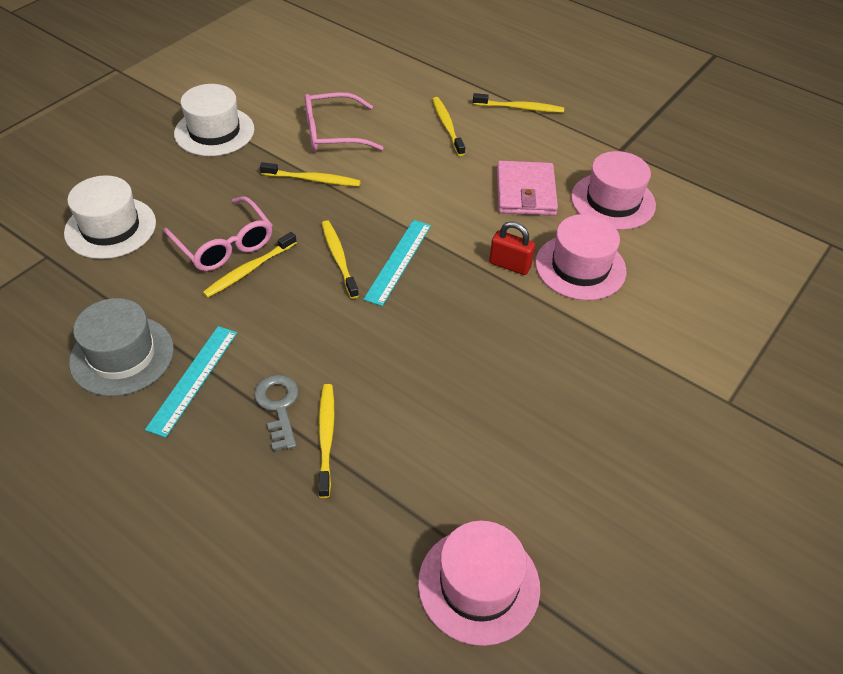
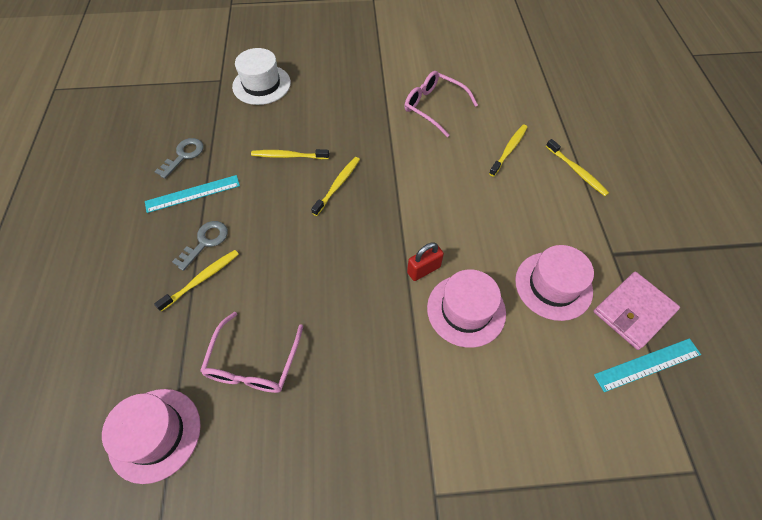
camera: 50 degrees right, 10 degrees up
grey hat [69,298,174,396] -> grey key [154,138,204,179]
pink glasses [163,196,272,271] -> pink glasses moved to [200,312,303,393]
white hat [174,84,255,156] -> none
yellow toothbrush [260,162,361,186] -> none
turquoise ruler [363,220,431,306] -> turquoise ruler moved to [594,338,701,392]
red padlock [489,221,535,275] -> red padlock turned 75 degrees clockwise [407,242,444,281]
pink wallet [497,161,558,216] -> pink wallet moved to [594,272,680,350]

